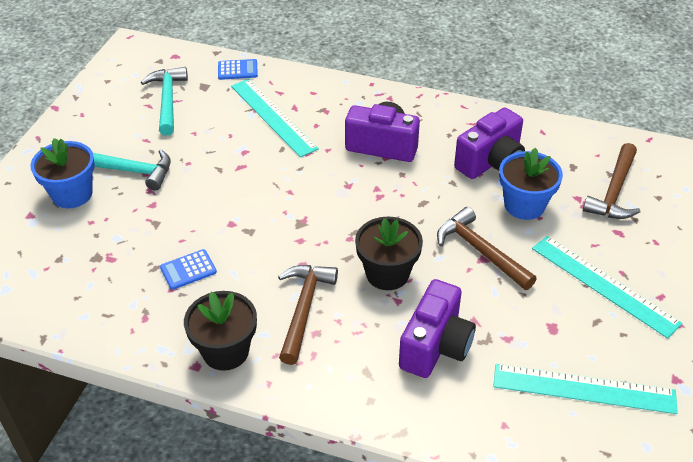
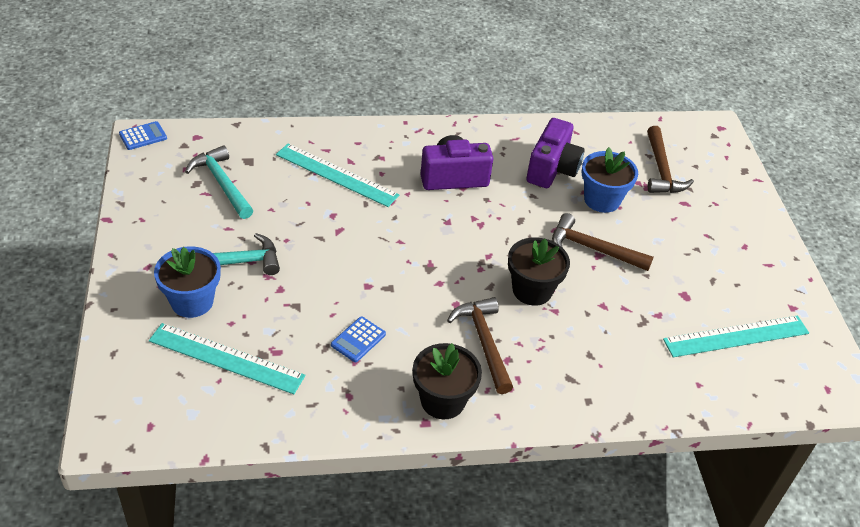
camera: 30 degrees left, 0 degrees up
blue calculator [218,59,258,80] -> blue calculator moved to [119,121,167,150]
purple camera [399,279,476,378] -> none
turquoise ruler [532,236,682,339] -> turquoise ruler moved to [149,323,306,394]

